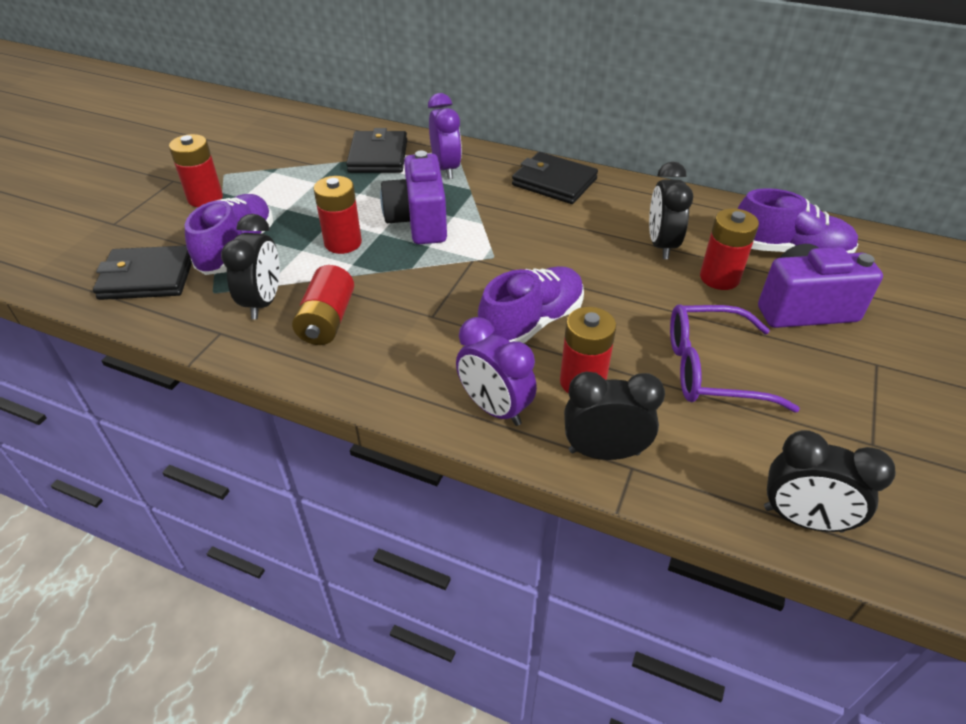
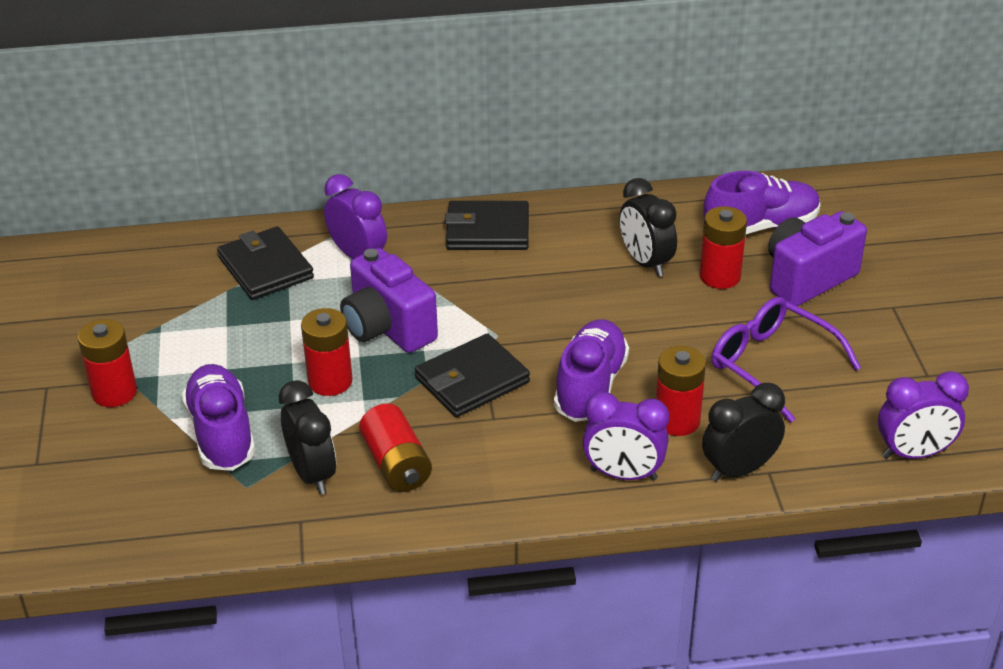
camera: 30 degrees left, 5 degrees down
black wallet [93,245,192,300] -> black wallet moved to [415,333,530,417]
purple glasses [670,305,800,412] -> purple glasses turned 75 degrees clockwise [712,297,861,423]
black clock [764,430,896,533] -> purple clock [878,371,969,459]

